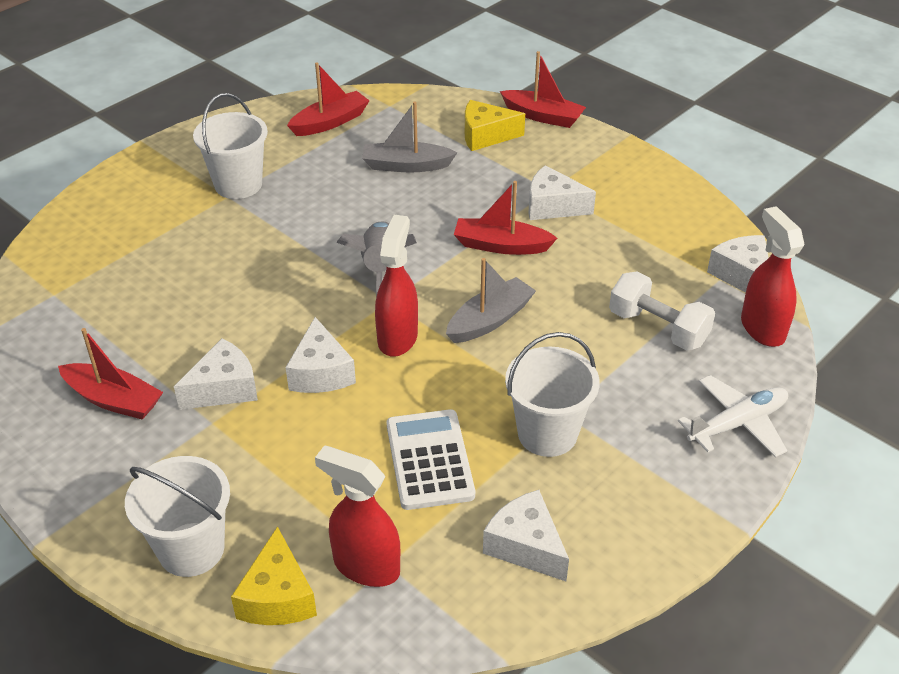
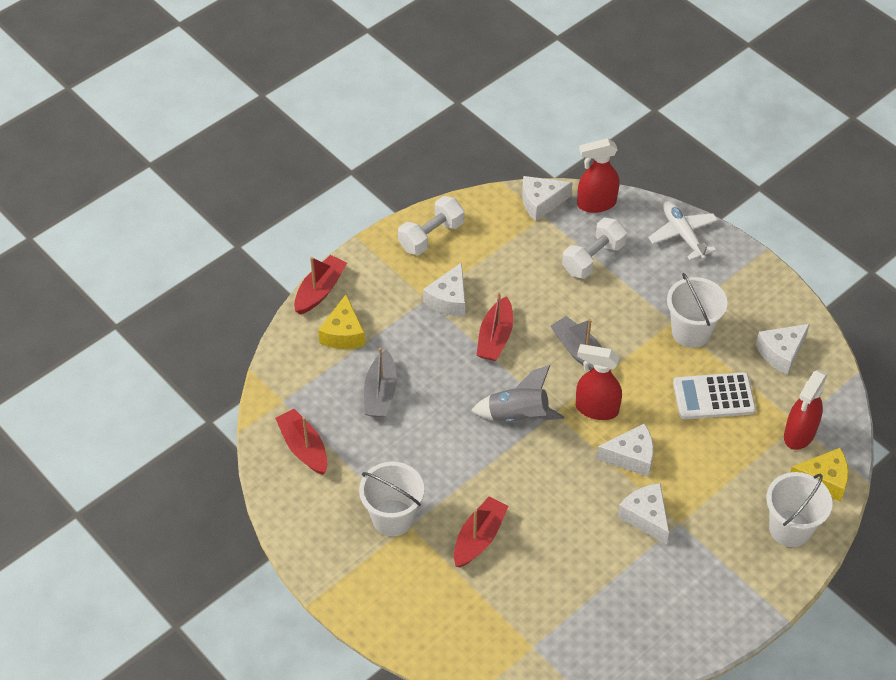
camera: 85 degrees left, 10 degrees up
red boat [58,328,163,420] -> red boat moved to [454,496,508,567]
none -> white dumbbell [398,196,464,255]

